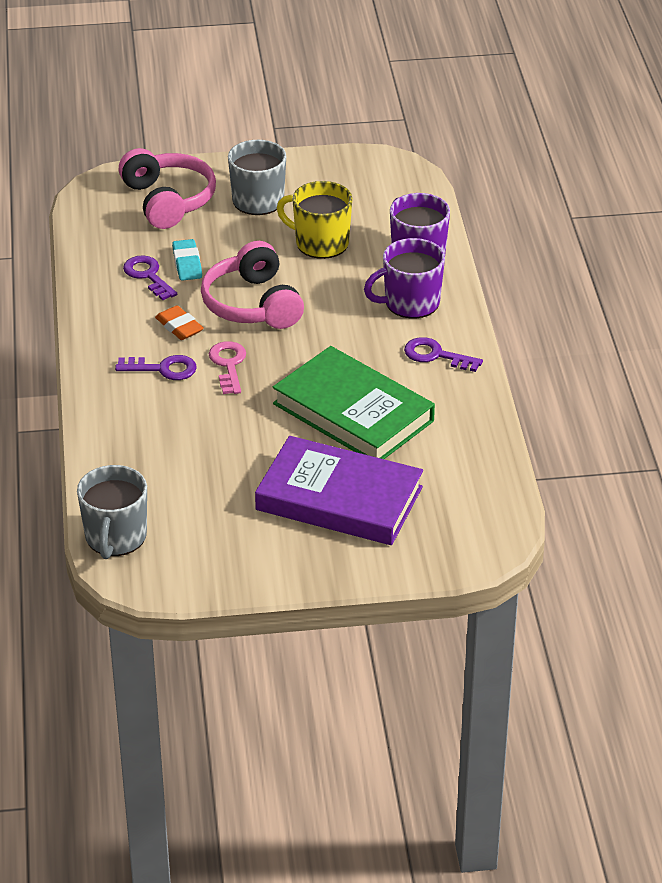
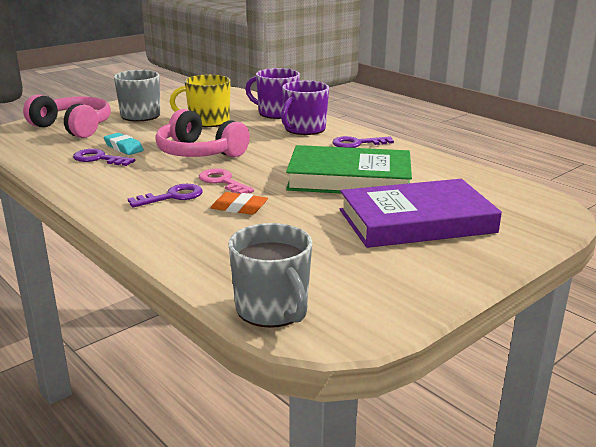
camera: 35 degrees left, 15 degrees down
orange eraser [155,305,204,340] -> orange eraser moved to [211,192,268,215]

